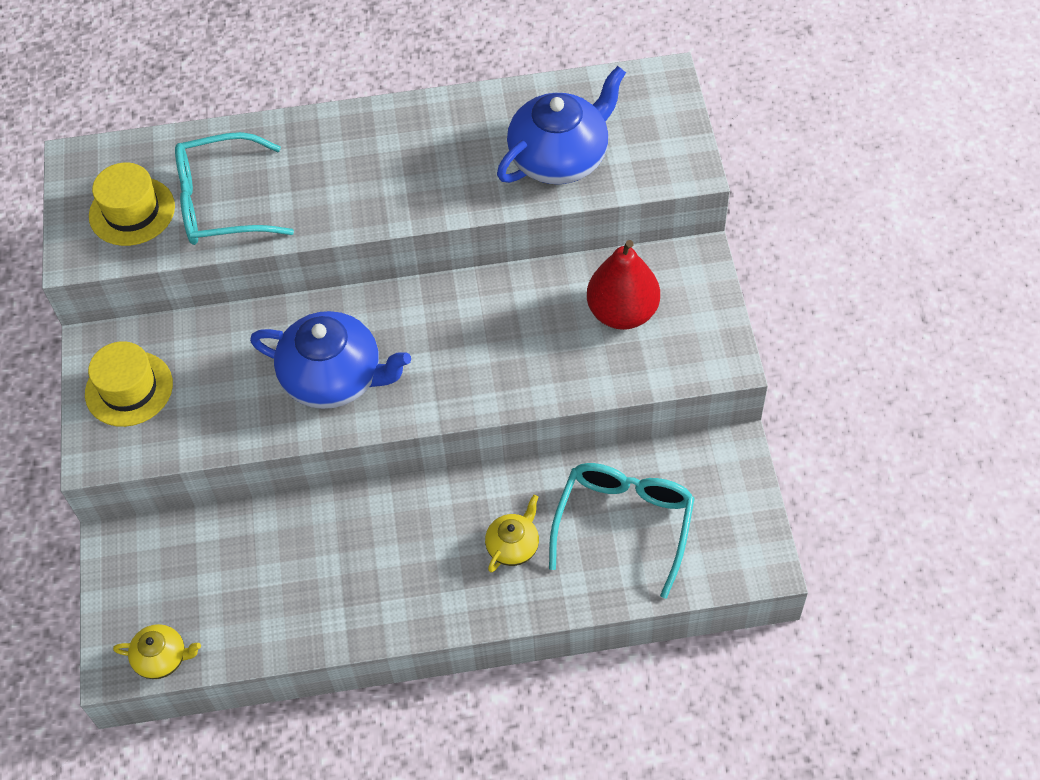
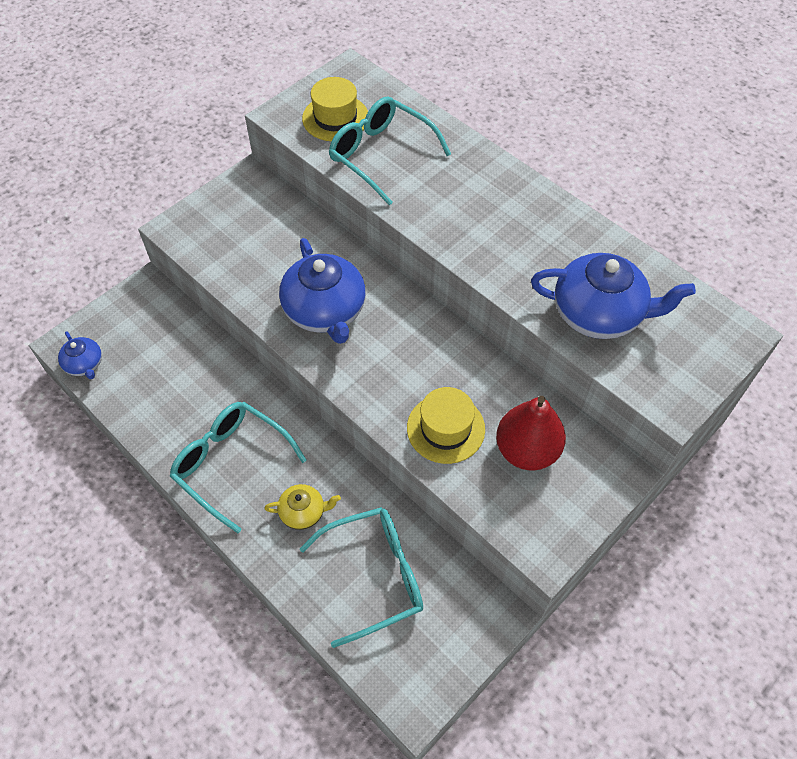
camera: 50 degrees right, 0 degrees up
yellow hat [85,341,173,427] -> yellow hat moved to [407,387,485,464]
yellow teapot [113,624,201,679] -> blue teapot [58,331,102,379]
none -> turquoise glasses [170,402,307,533]

